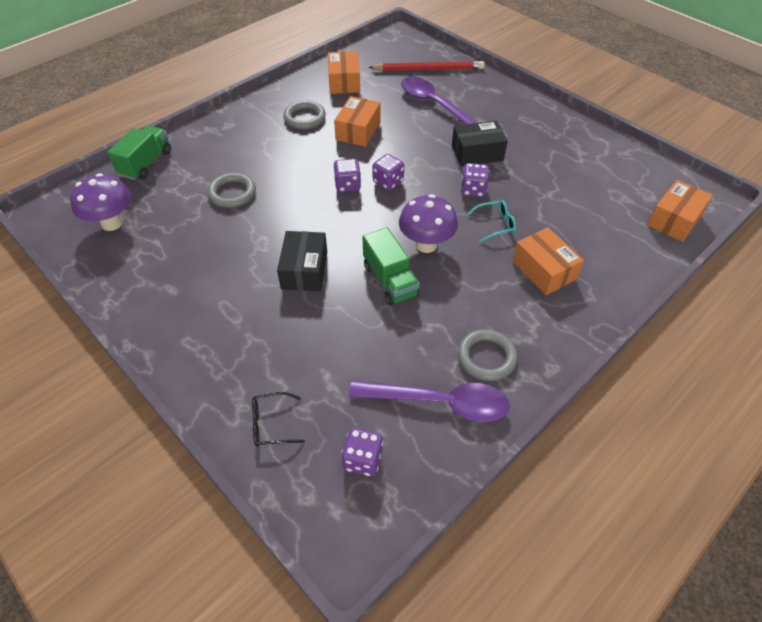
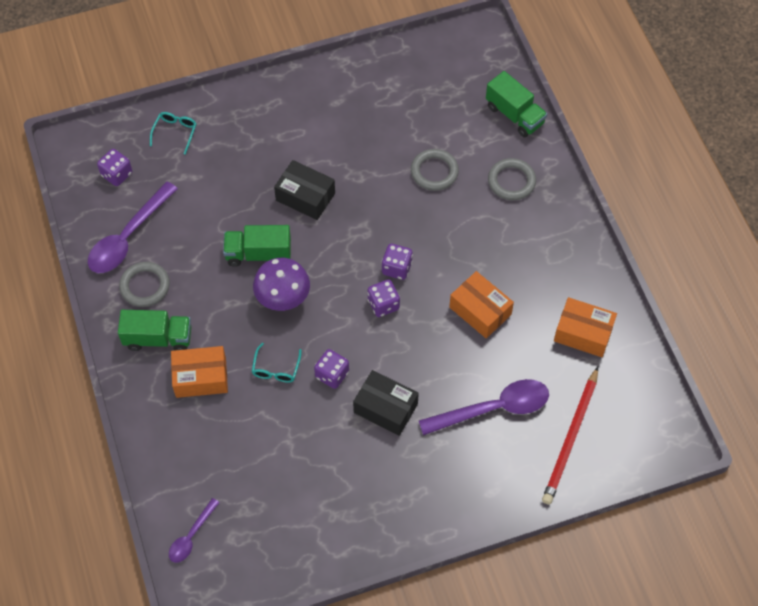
camera: 115 degrees right, 10 degrees up
purple mushroom [70,173,131,231] -> none
black glasses [252,392,305,447] -> turquoise glasses [150,112,197,155]
grey ring [283,100,326,129] -> grey ring moved to [488,158,536,200]
black box [452,121,508,166] -> black box turned 75 degrees counterclockwise [353,370,419,436]
orange box [647,180,713,242] -> purple spoon [169,498,220,563]
none -> green truck [118,310,191,351]

